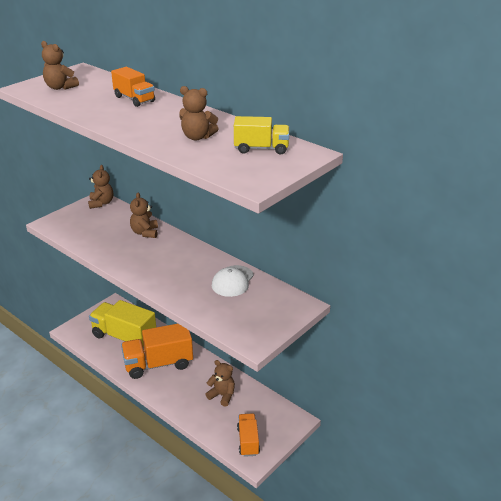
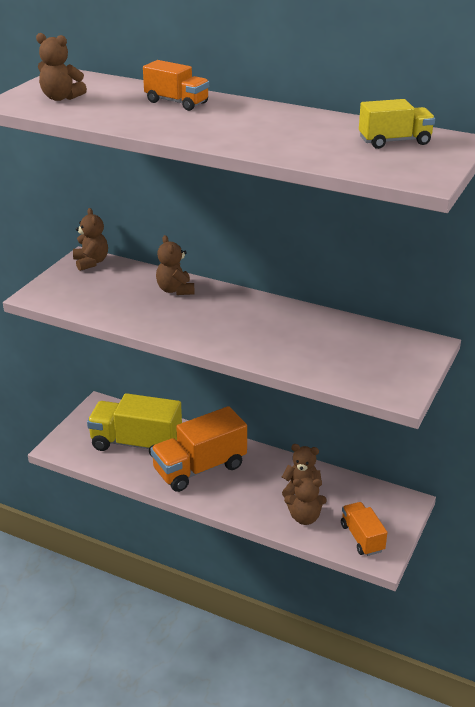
camera: 15 degrees left, 0 degrees up
brown teddy bear [179,86,218,141] -> brown teddy bear moved to [284,478,327,525]
white cap [212,265,254,297] -> none

